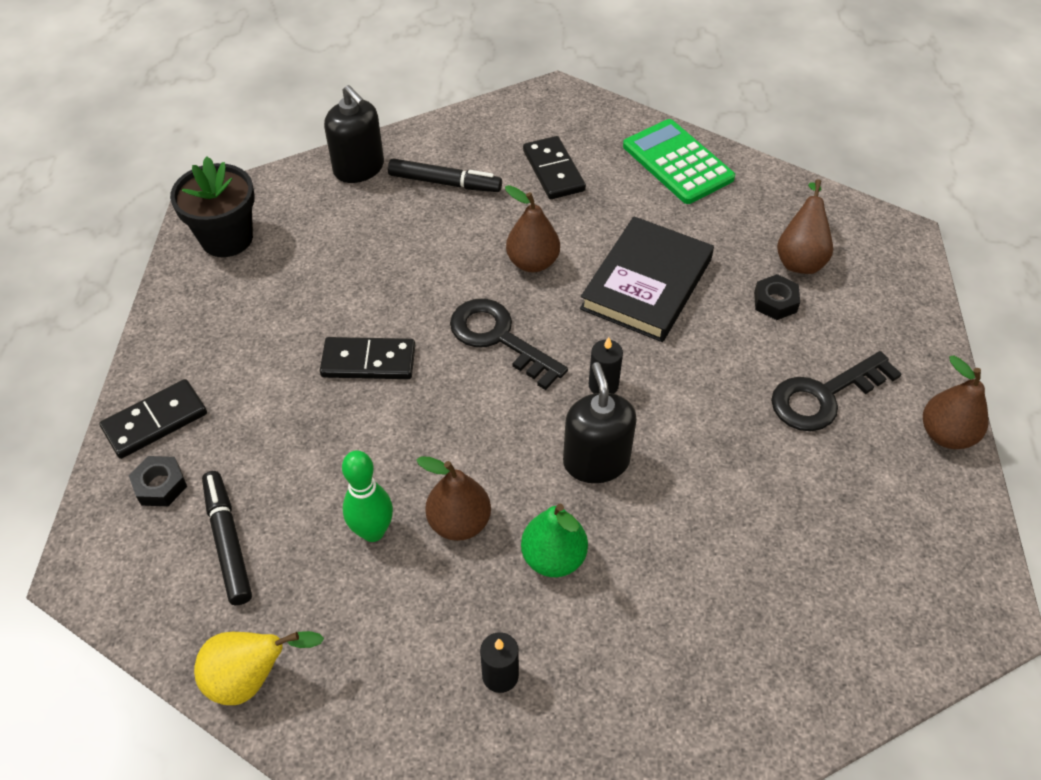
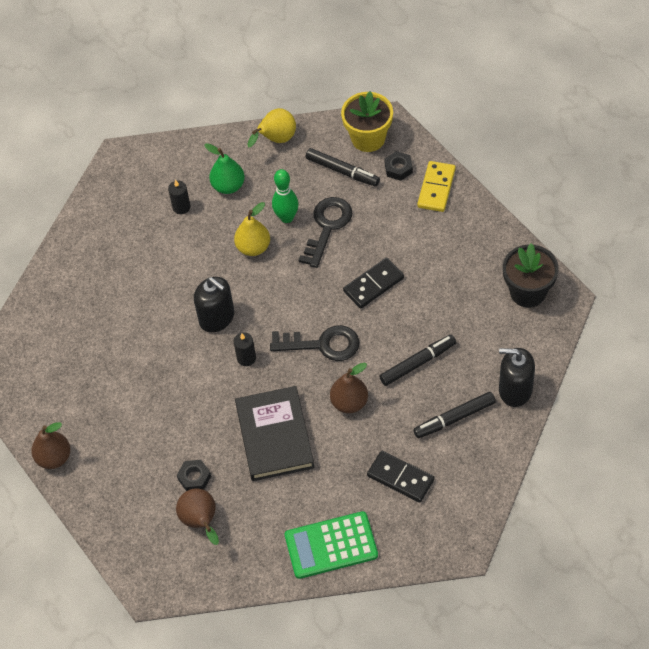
camera: 145 degrees right, 5 degrees up
black domino [99,379,207,459] -> yellow domino [417,161,456,212]
brown pear [417,456,491,541] -> yellow pear [234,202,270,256]
green pear [521,504,588,577] -> green pear moved to [204,143,245,194]
green calculator [623,119,735,204] -> green calculator turned 150 degrees clockwise [285,511,378,579]
black key [771,351,902,431] -> black key moved to [299,197,352,268]
none -> yellow flower pot [341,91,393,152]
none -> black marker [379,335,456,386]

